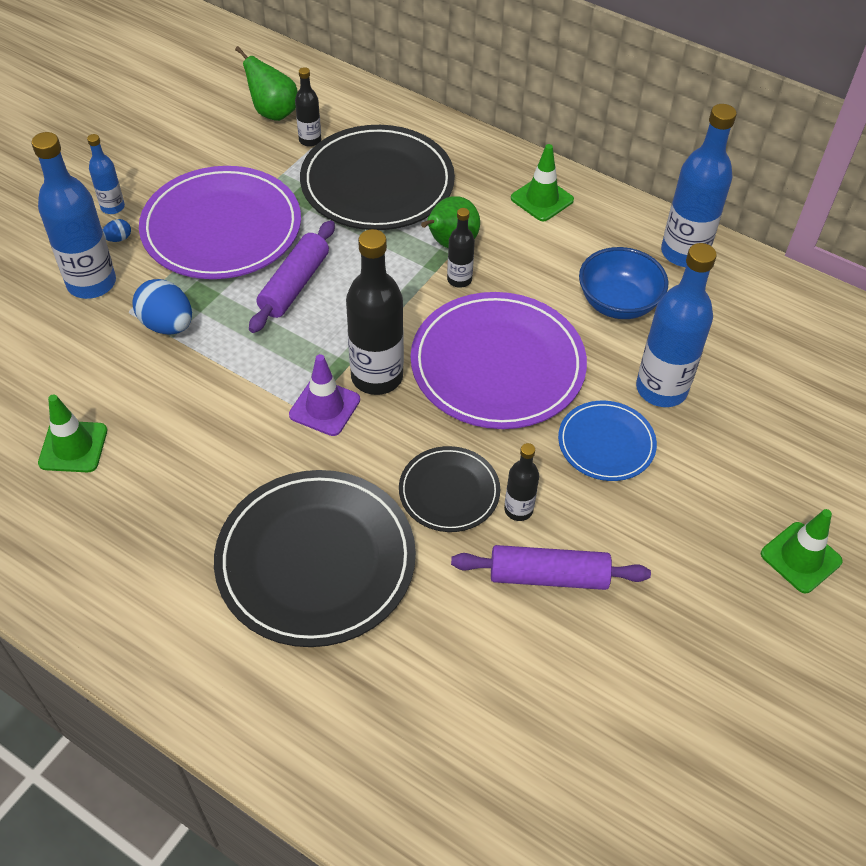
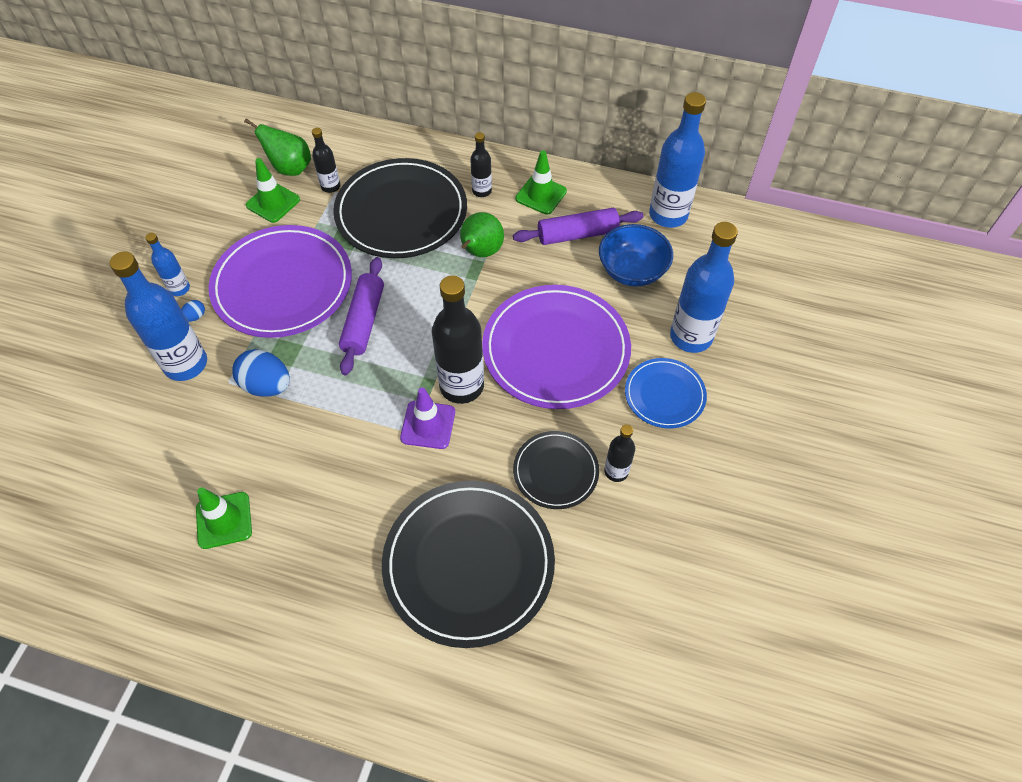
camera: 15 degrees left, 5 degrees up
black bottle [447,208,475,288] -> black bottle moved to [470,132,492,197]
purple rolling pin [451,545,651,590] -> purple rolling pin moved to [513,208,643,245]
green traffic cone [761,509,843,593] -> green traffic cone moved to [246,158,300,223]

